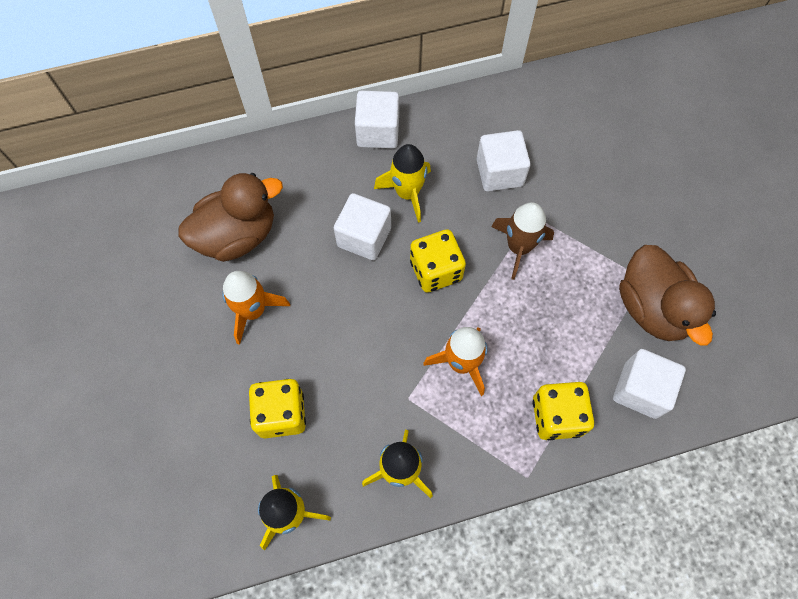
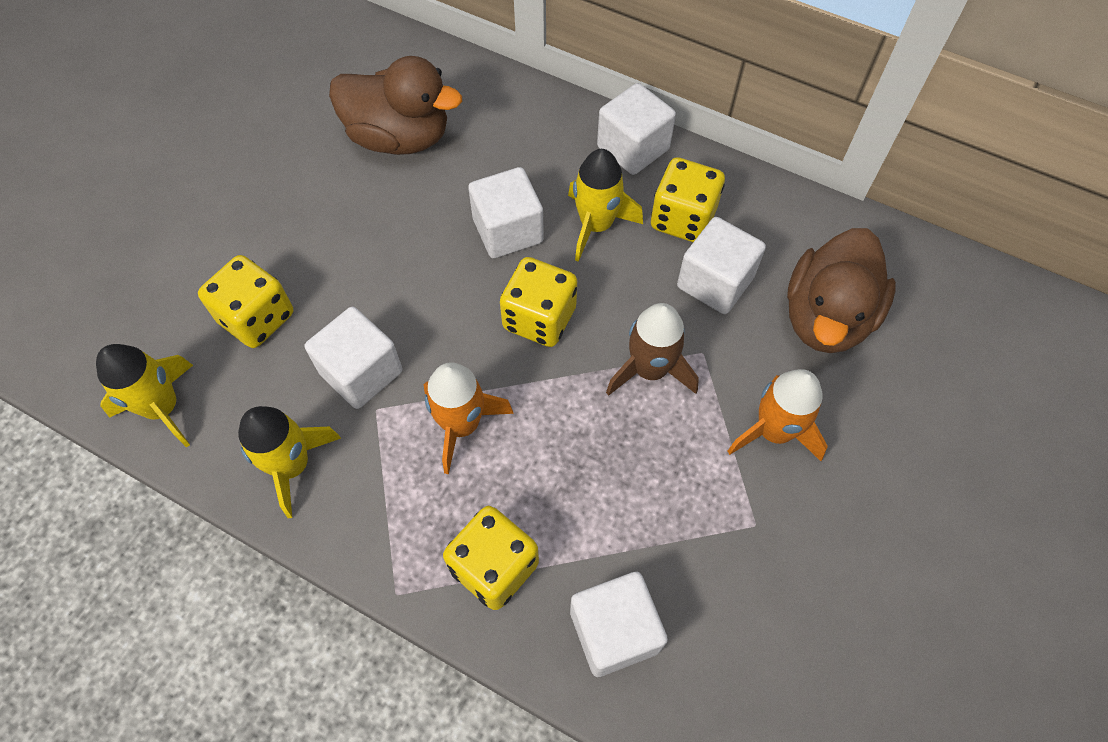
camera: 45 degrees right, 5 degrees down
orange rocket [222,271,290,345] -> orange rocket moved to [727,369,828,461]
brown duck [619,245,716,345] -> brown duck moved to [787,228,896,353]
none -> white cube [305,307,402,409]
none -> yellow dice [651,157,725,242]

